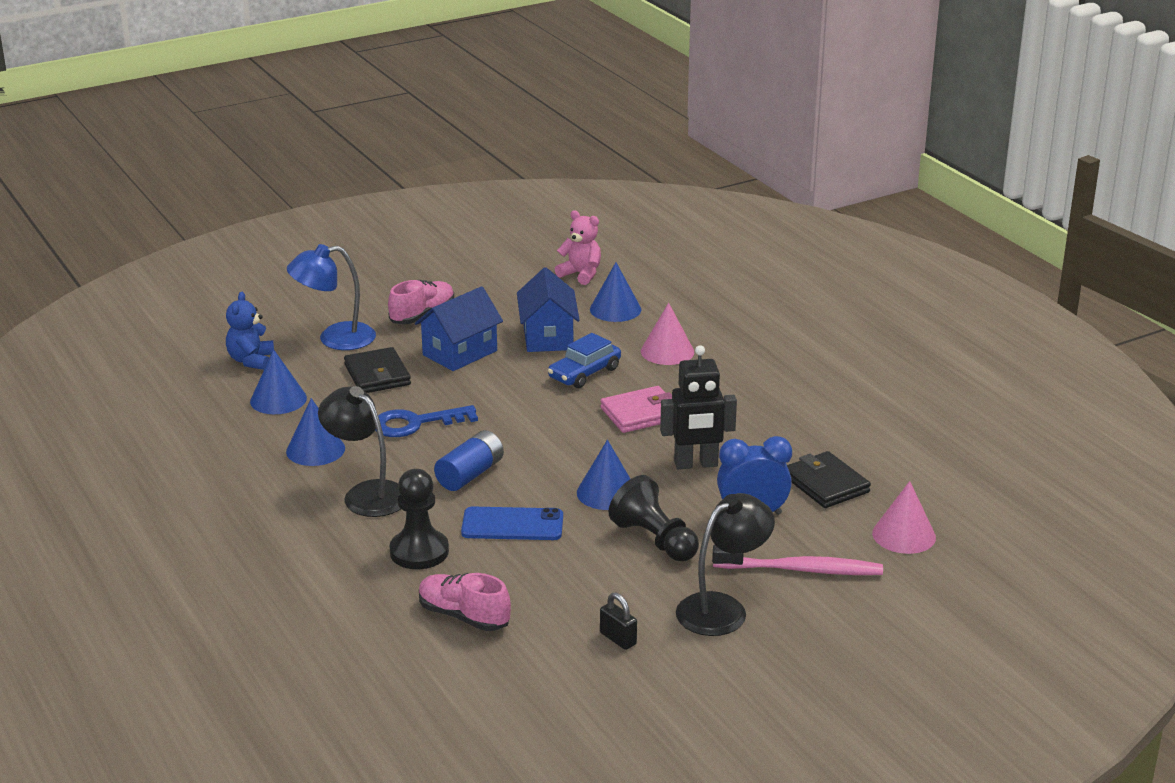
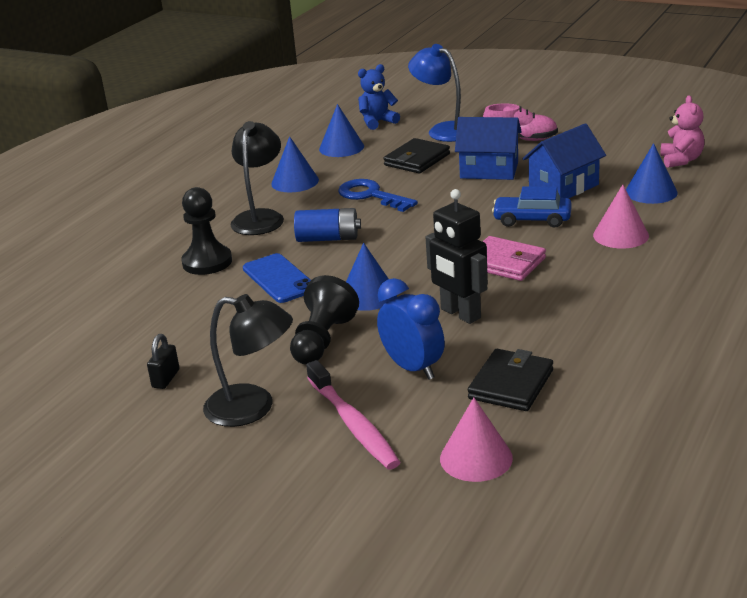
camera: 60 degrees right, 0 degrees up
pink shoe [419,573,511,631] -> none

